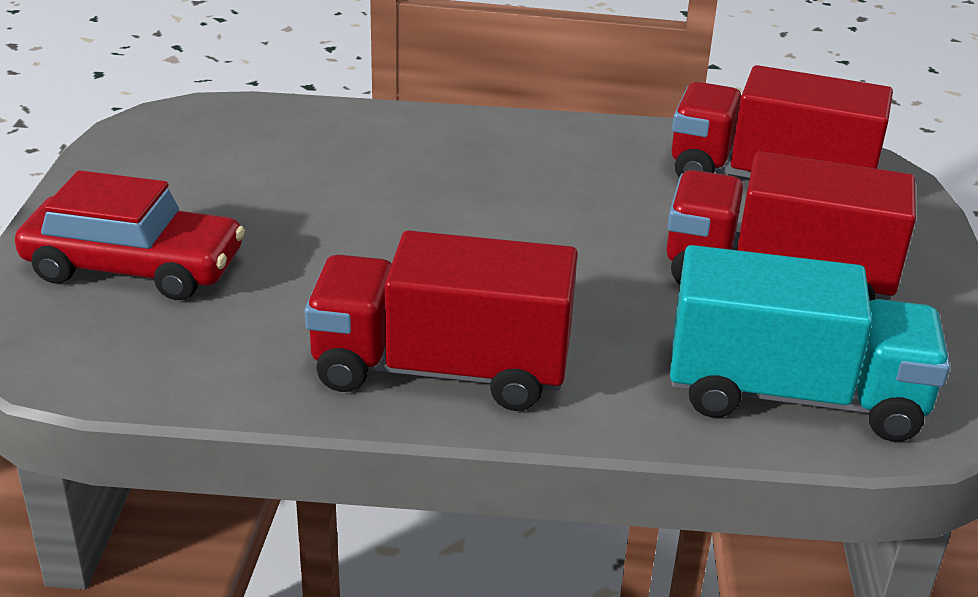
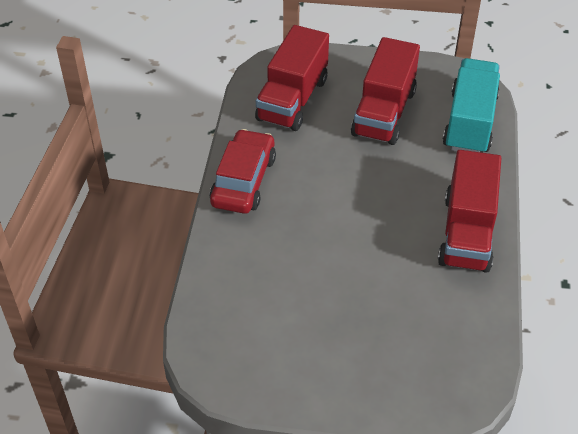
camera: 85 degrees left, 15 degrees up
red car [15,170,245,300] -> red car moved to [210,129,276,214]

